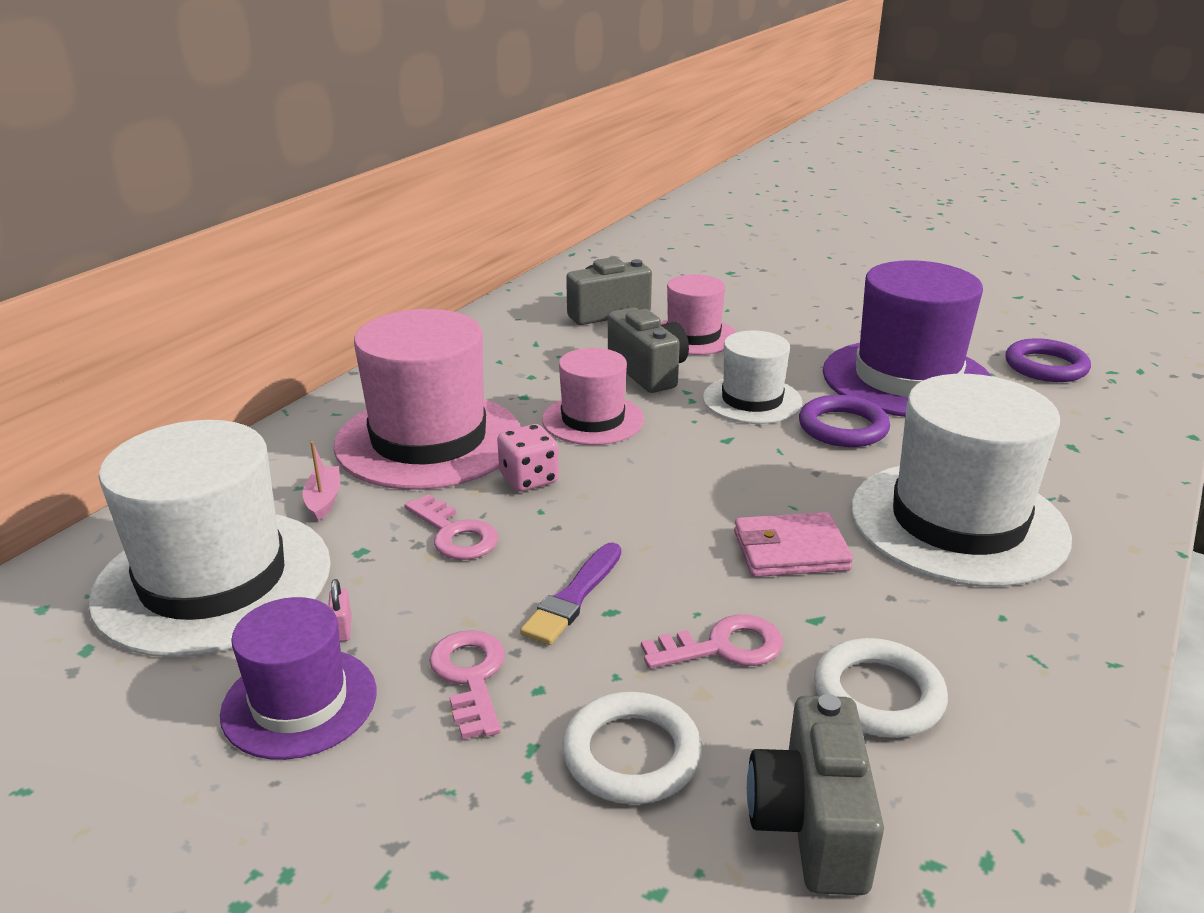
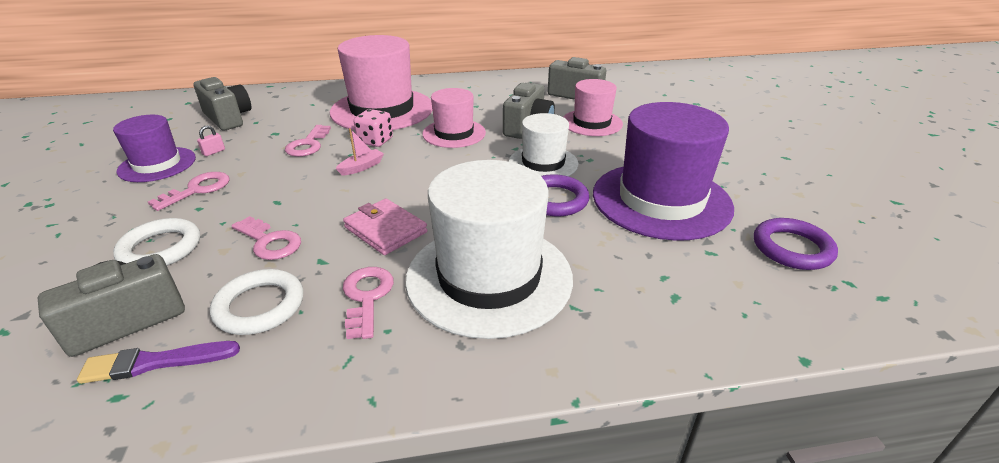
camera: 50 degrees right, 5 degrees up
white hat [88,420,331,657] -> grey camera [193,77,251,131]
pink boat [302,441,340,521] -> pink boat moved to [336,128,384,176]
purple brush [520,542,621,645] -> purple brush moved to [77,341,240,384]
none -> pink key [343,267,394,339]

